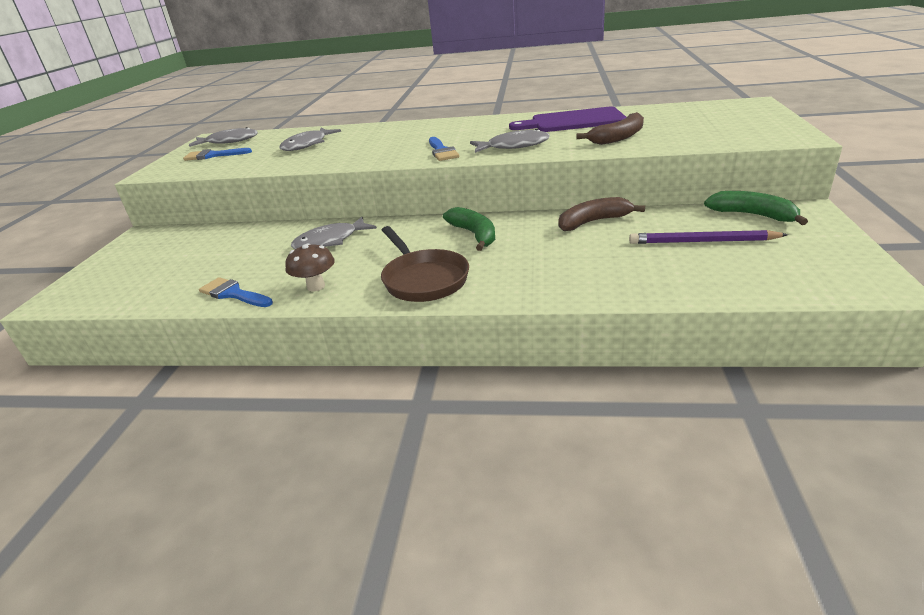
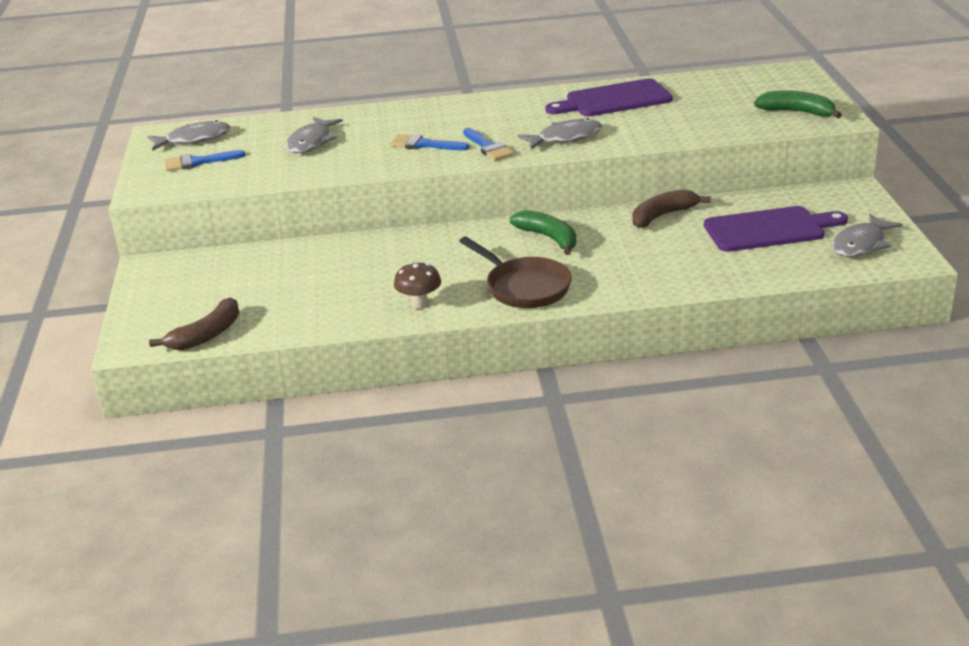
camera: 15 degrees left, 0 degrees up
blue brush [199,277,273,307] -> blue brush moved to [390,134,469,150]
grey fish [291,217,377,249] -> grey fish moved to [832,214,903,257]
brown banana [577,112,644,145] -> brown banana moved to [149,297,239,350]
purple pencil [629,230,788,244] -> purple cutting board [704,206,848,252]
green banana [704,191,808,225] -> green banana moved to [754,90,842,119]

